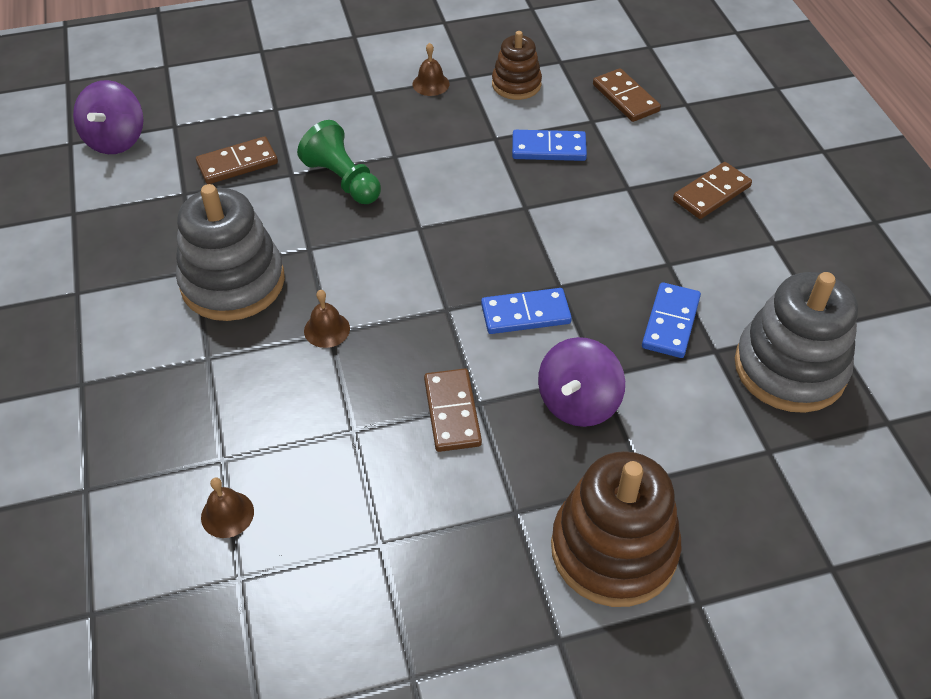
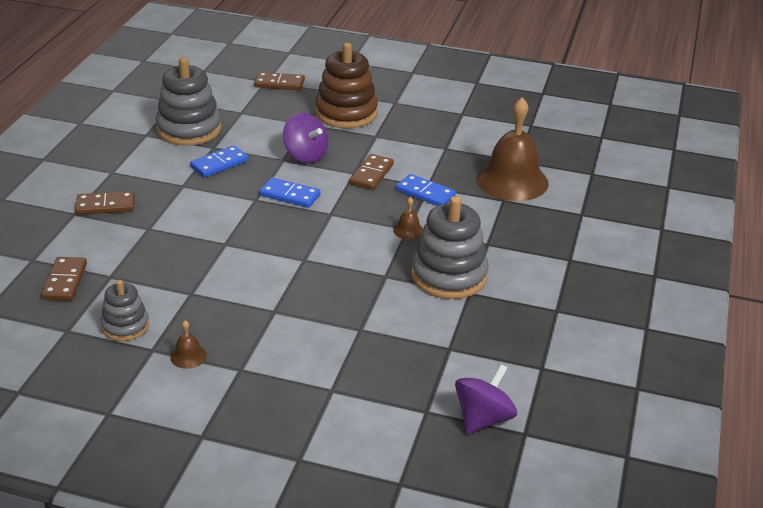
camera: 150 degrees left, 15 degrees down
brown domino [196,136,278,184] -> brown domino moved to [254,72,305,91]
brown bell [201,478,254,538] -> brown bell [476,97,549,201], size x2.50
green pawn [297,120,381,204] -> none
brown stacking toy [492,31,542,100] -> grey stacking toy [101,280,149,341]
blue domino [512,130,587,161] -> blue domino moved to [396,174,456,206]
purple spinning top [538,337,625,427] -> purple spinning top turned 75 degrees clockwise [283,113,328,163]

